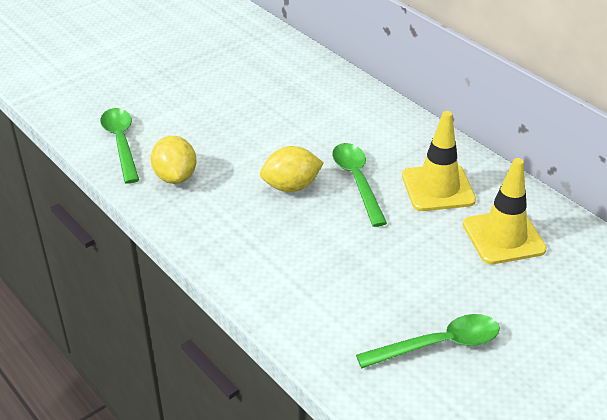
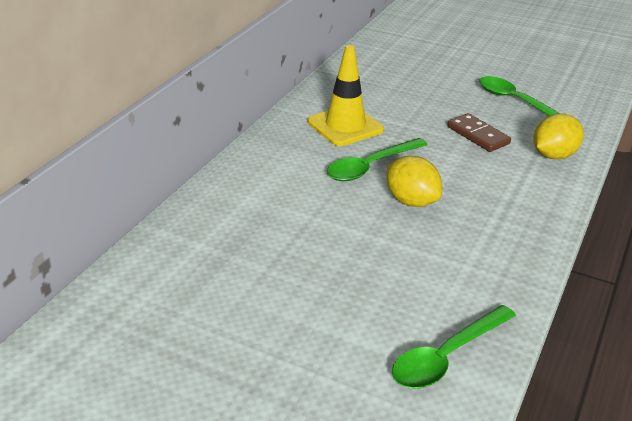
camera: 115 degrees left, 5 degrees down
yellow lemon [151,136,197,184] -> yellow lemon moved to [534,113,584,159]
yellow traffic cone [463,158,547,264] -> none
none -> brown domino [447,113,511,152]

